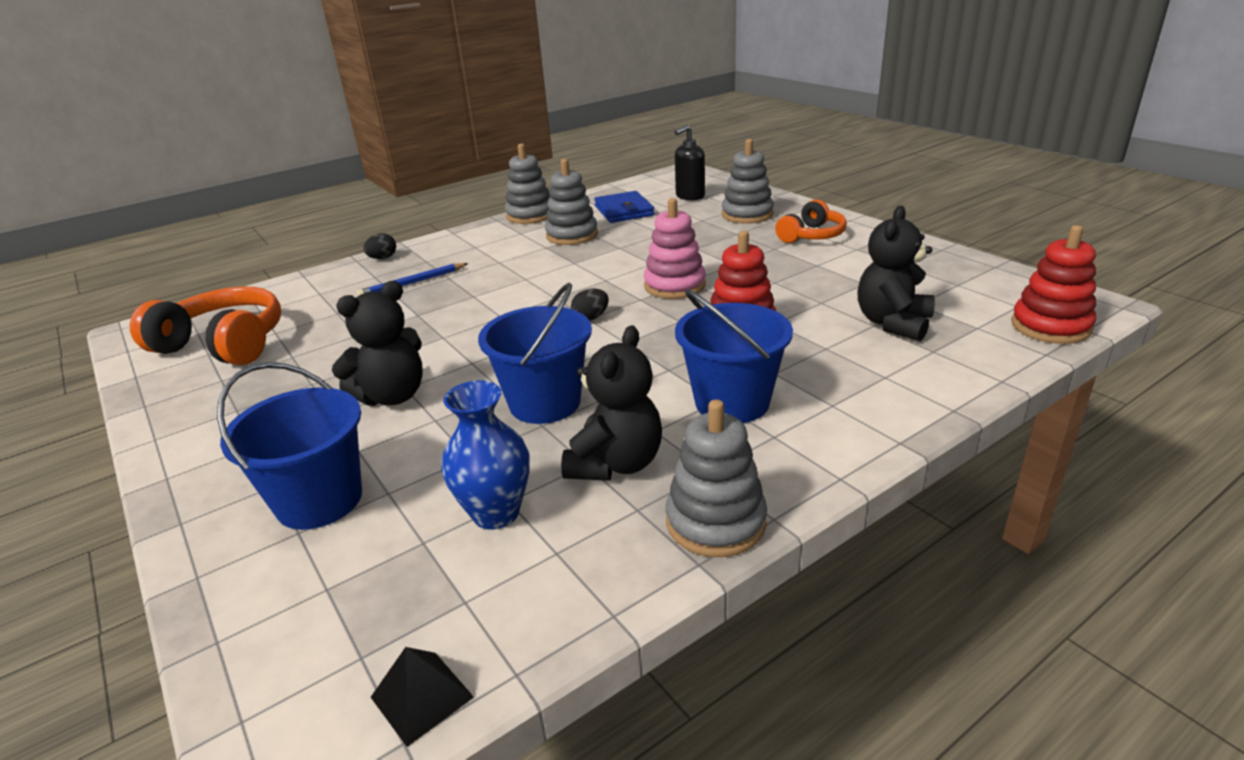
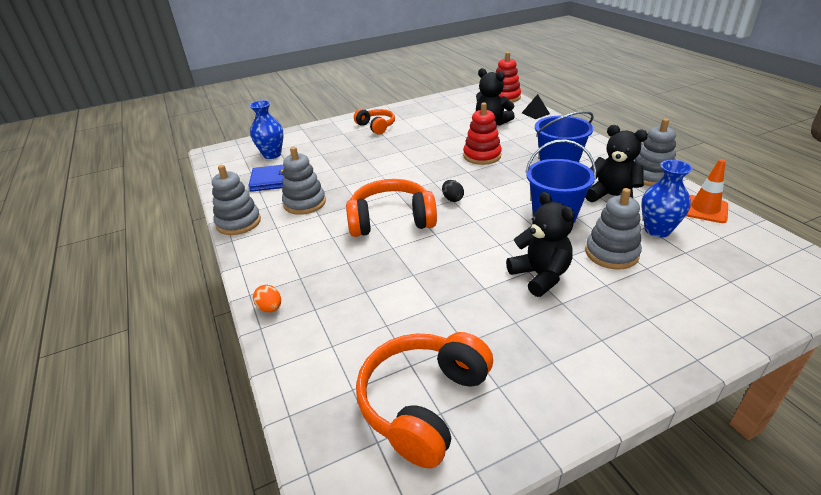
camera: 80 degrees left, 5 degrees up
blue bucket [217,362,362,530] -> none
blue pencil [356,263,469,297] -> none
black egg [363,233,396,259] -> orange egg [253,285,281,312]
black pyramid [371,647,474,747] -> black pyramid moved to [522,94,550,119]
pink stacking toy [644,198,706,299] -> none
black soap dispenser [675,125,705,200] -> blue vase [249,100,284,159]
grey stacking toy [722,139,774,224] -> grey stacking toy moved to [585,188,642,270]
none -> orange headphones [346,179,437,237]
none -> orange traffic cone [686,159,728,223]

